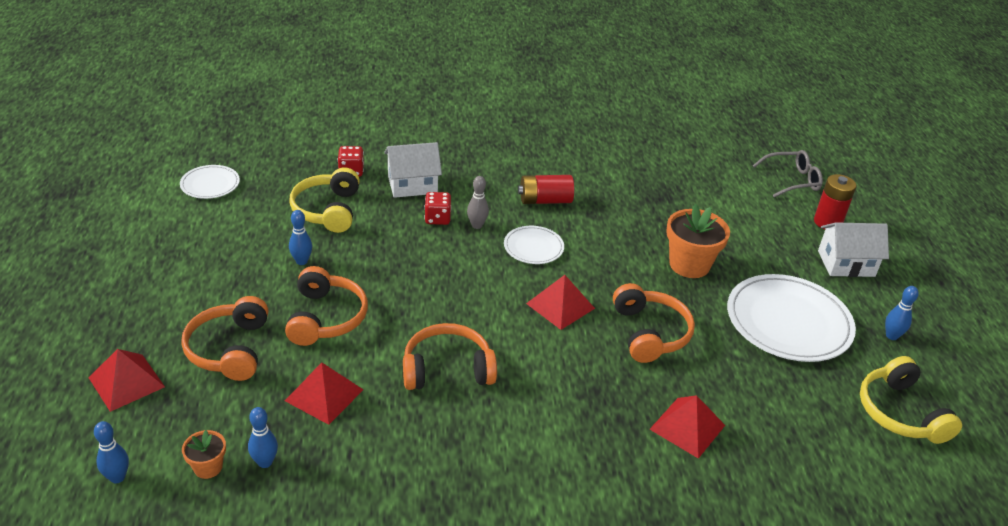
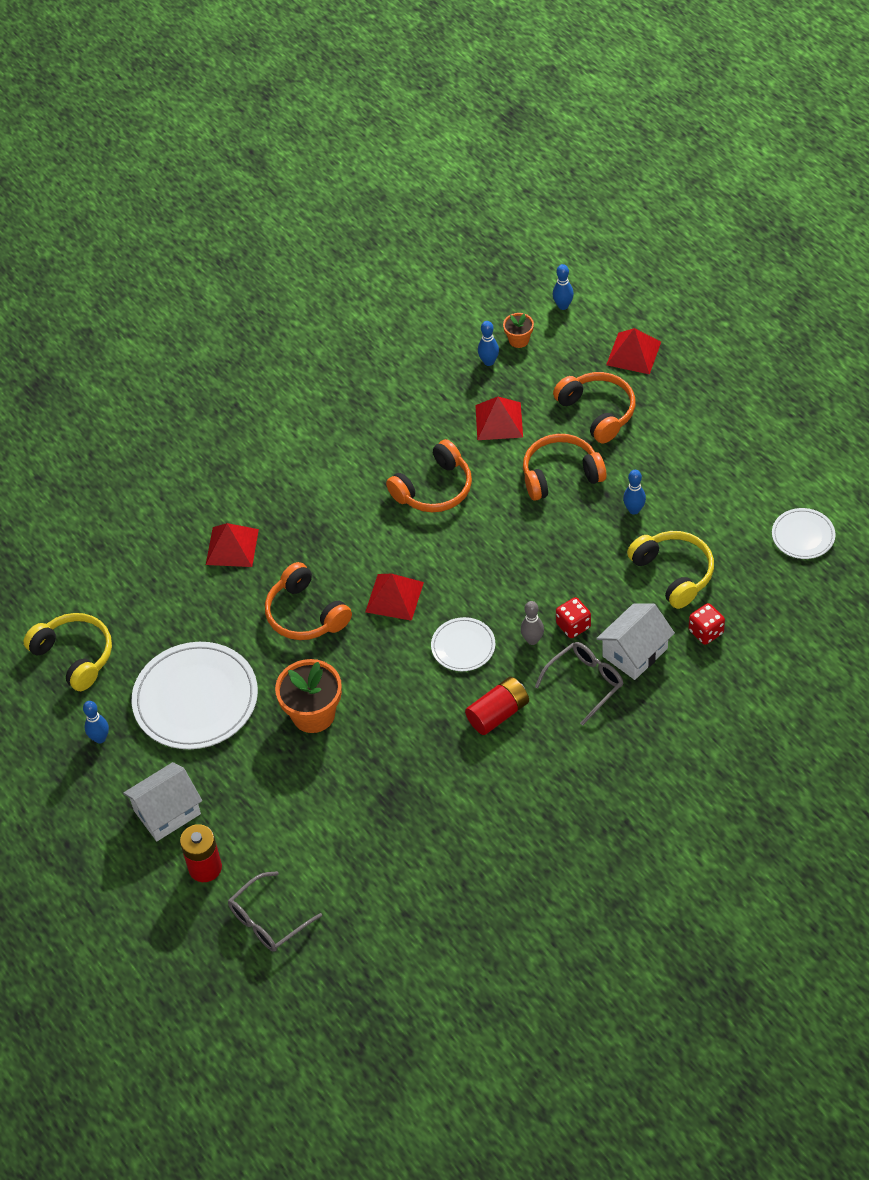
camera: 155 degrees right, 15 degrees up
orange headphones [285,266,368,346] -> orange headphones turned 105 degrees clockwise [523,434,607,501]
none -> grey glasses [535,642,623,725]

